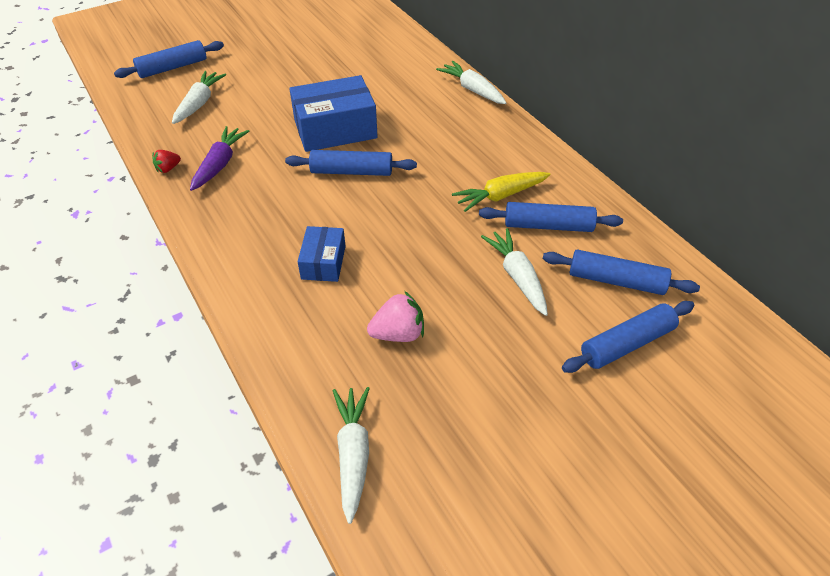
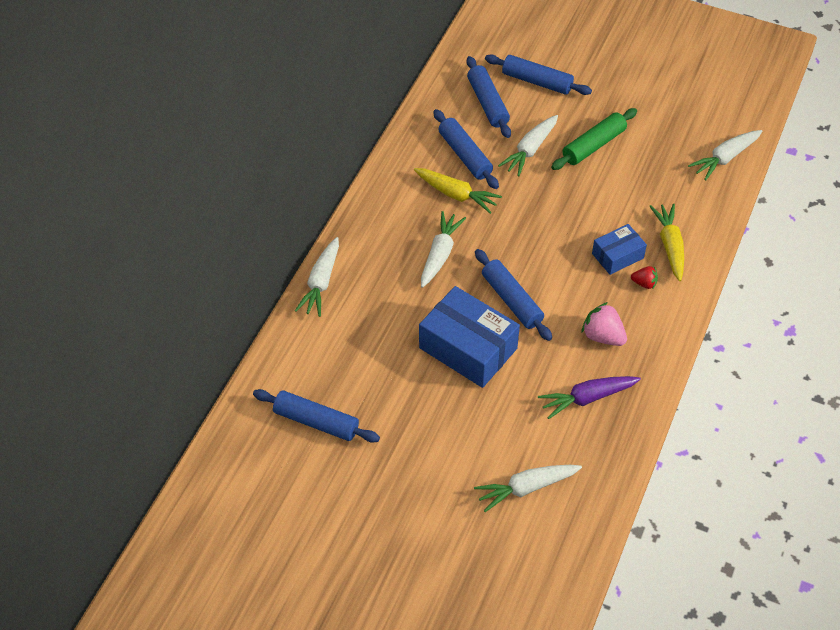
camera: 125 degrees left, 5 degrees up
blue rolling pin [114,40,224,78] -> blue rolling pin moved to [253,389,380,443]
red strawberry [152,150,181,173] -> red strawberry moved to [631,266,658,289]
pink strawberry [367,291,424,342] -> pink strawberry moved to [581,302,627,346]
none -> white carrot [421,211,466,288]
none -> green rolling pin [551,108,637,170]
none -> yellow carrot [649,203,684,281]

